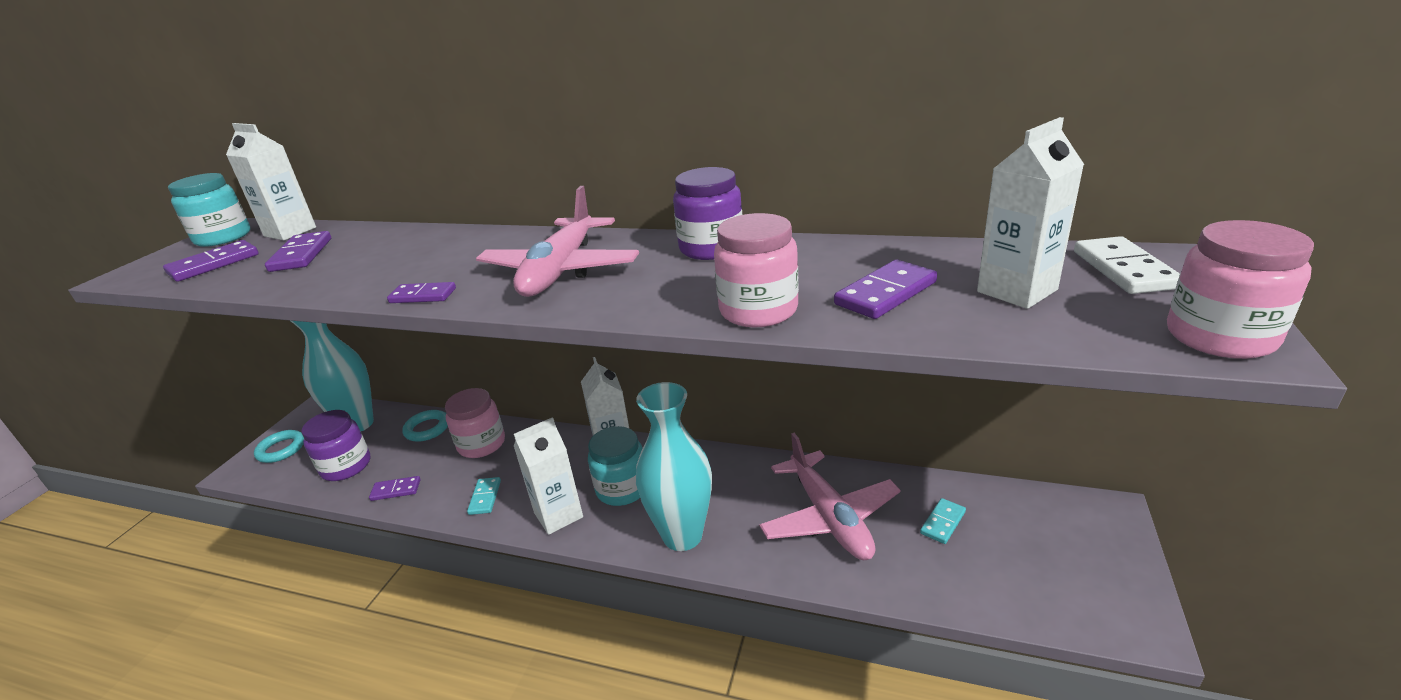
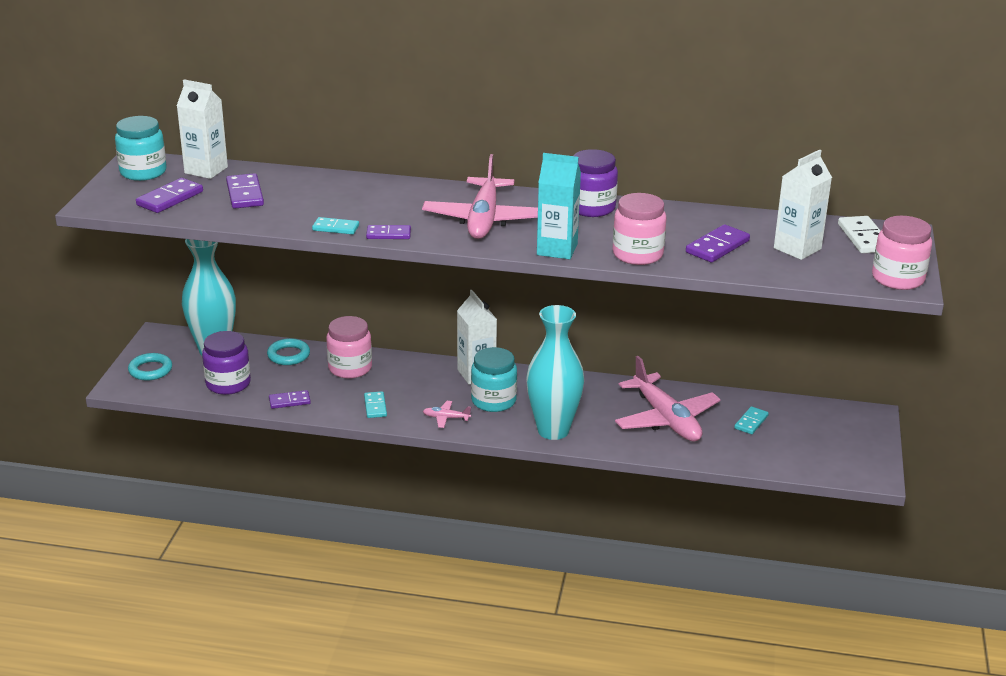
camera: 10 degrees left, 0 degrees up
white carton [514,417,583,535] -> pink plane [423,401,471,428]
none -> turquoise domino [312,217,359,235]
none -> turquoise carton [537,153,581,259]

